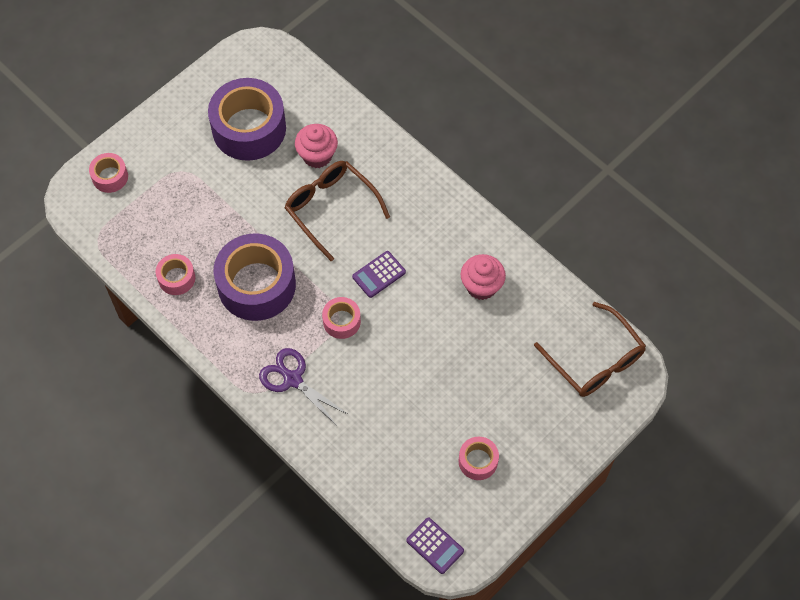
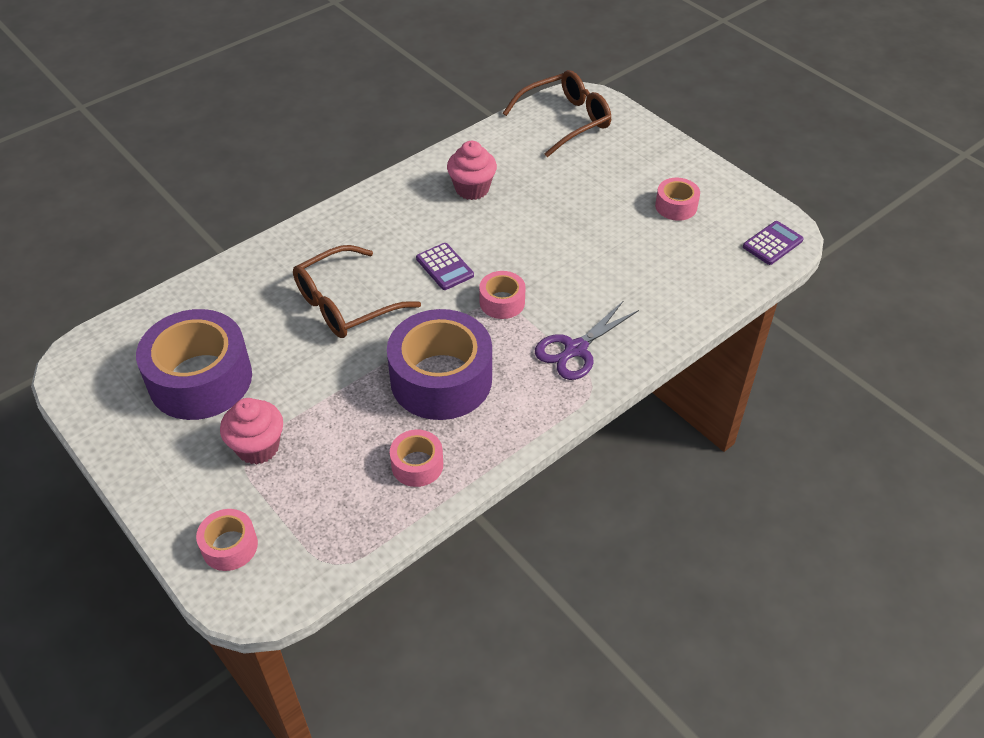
camera: 85 degrees left, 15 degrees down
pink cupcake [295,124,338,168] -> pink cupcake moved to [220,398,283,465]

